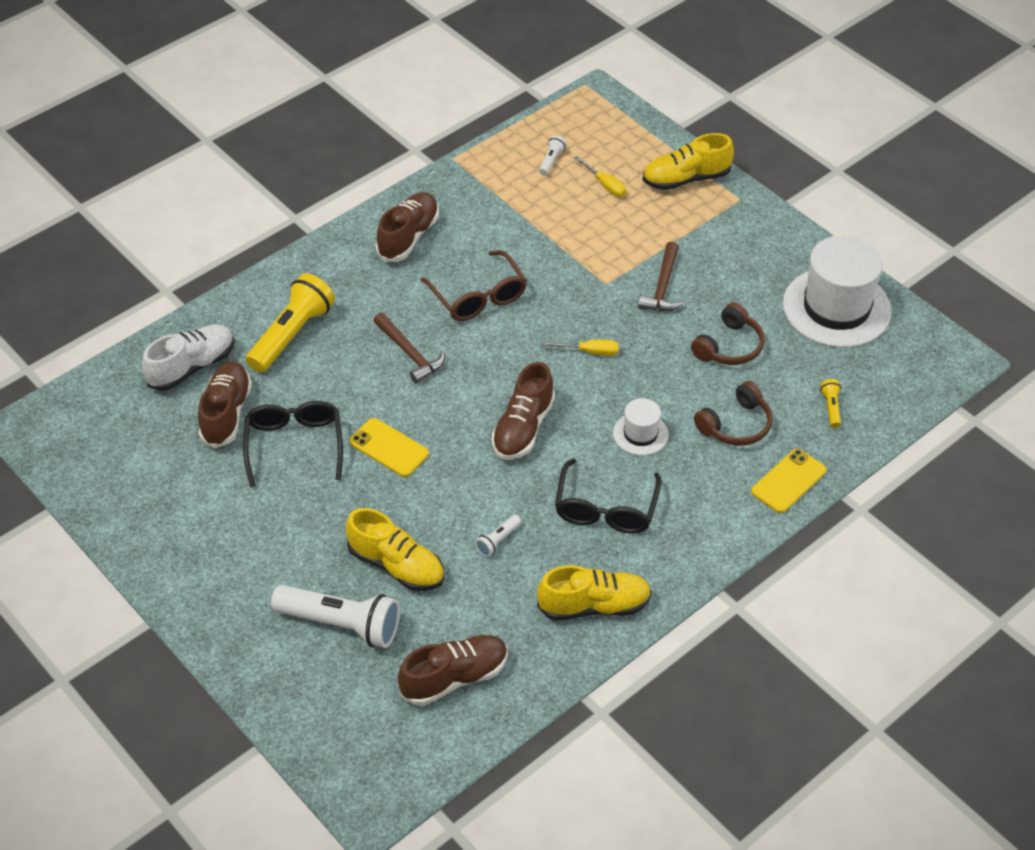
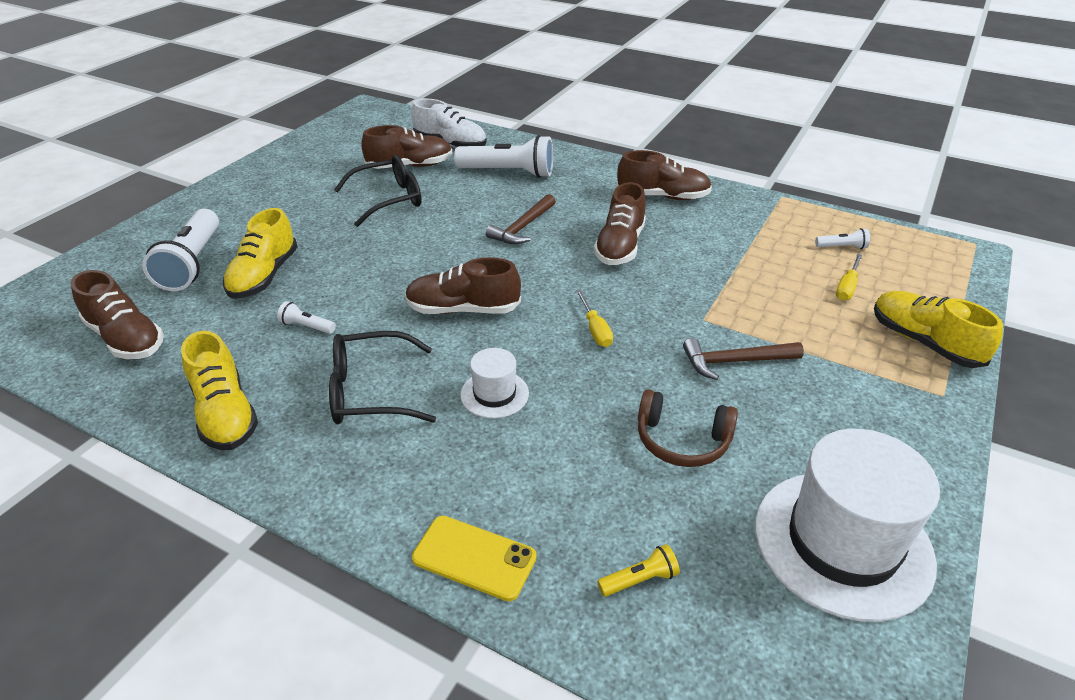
camera: 70 degrees right, 10 degrees down
yellow flashlight [246,273,335,373] -> white flashlight [454,135,553,178]
yellow phone [349,418,429,477] -> none
brown glasses [421,250,527,321] -> brown shoe [594,182,646,265]
brown headphones [694,381,773,446] -> none

